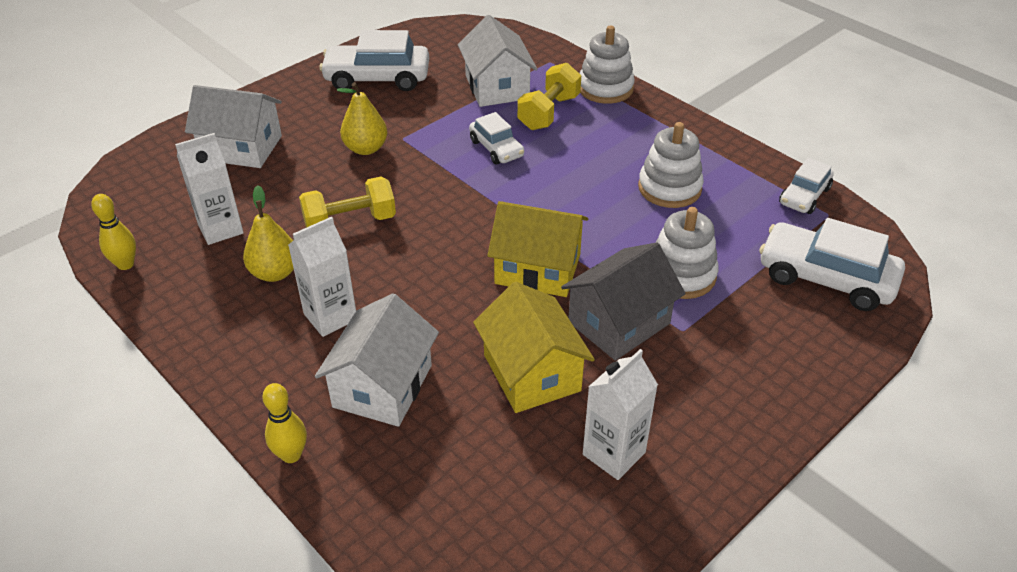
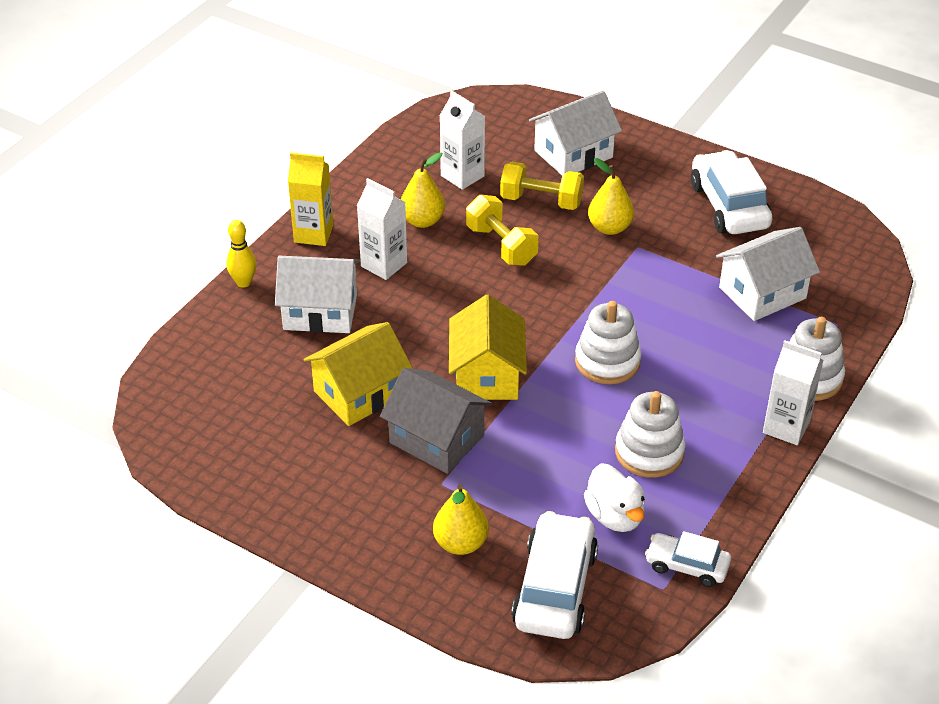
camera: 75 degrees right, 0 degrees up
yellow bowling pin [91,194,136,270] -> none
white house [185,85,282,168] -> white house turned 60 degrees clockwise [529,90,622,175]
white car [469,112,524,164] -> none
yellow dumbbell [517,63,581,130] -> yellow dumbbell moved to [500,161,584,210]
white carton [583,349,658,480] -> white carton moved to [763,340,824,445]
white stacking toy [655,207,719,299] -> white stacking toy moved to [575,301,641,384]
none -> yellow carton [288,152,333,246]
none -> yellow pear [433,484,489,555]
none -> white duck [584,463,645,532]

